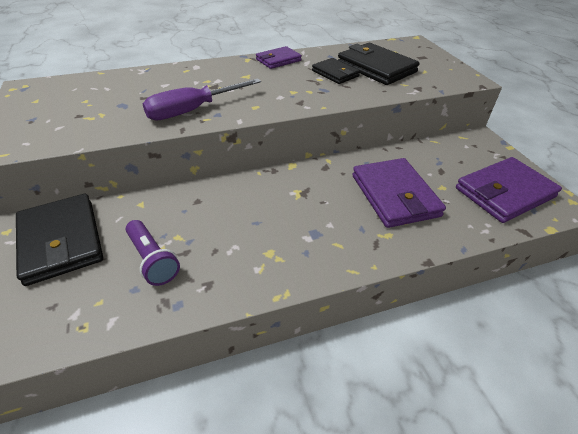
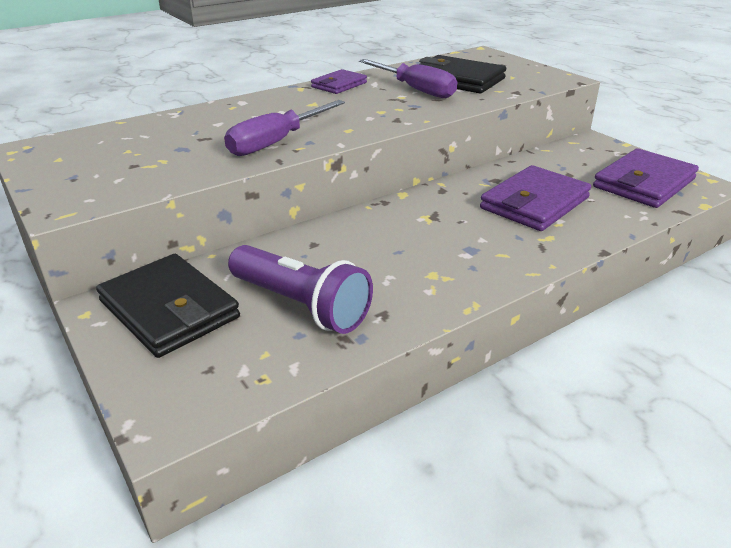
camera: 15 degrees left, 10 degrees down
purple flashlight [126,220,180,286] -> purple flashlight [228,245,373,334], size x1.52
black wallet [312,58,360,84] -> purple screwdriver [359,59,457,98]
purple wallet [352,158,446,228] -> purple wallet turned 75 degrees clockwise [480,165,591,231]

